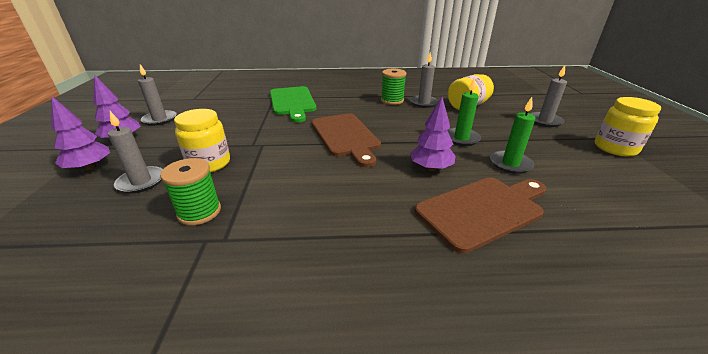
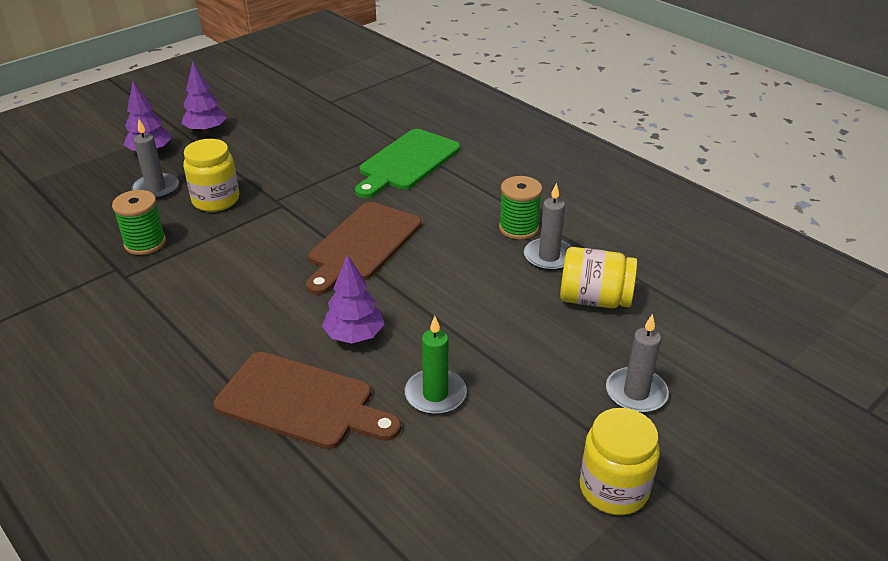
camera: 50 degrees right, 5 degrees up
grey candle [138,64,177,126] -> none
green candle [447,79,481,146] -> none

